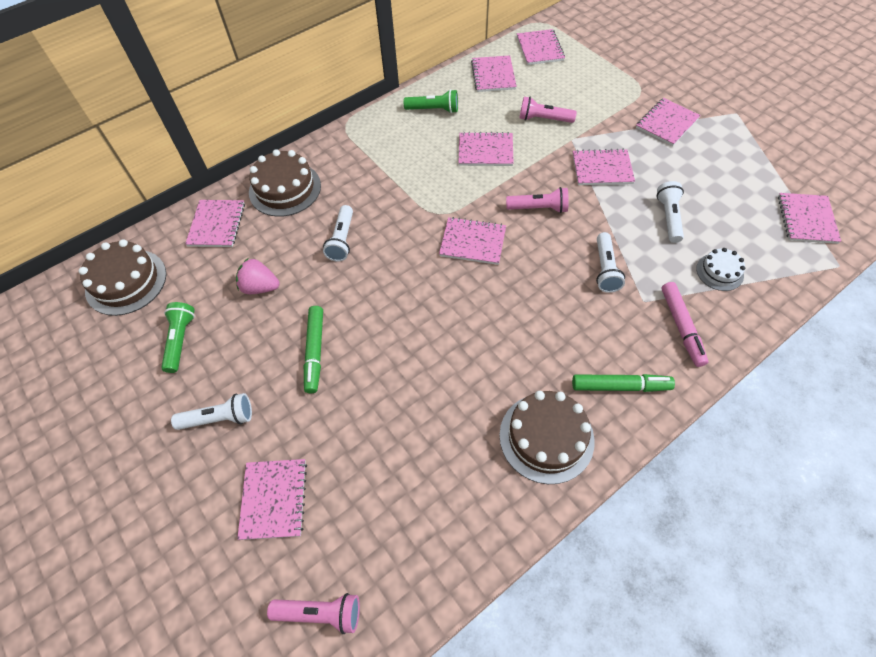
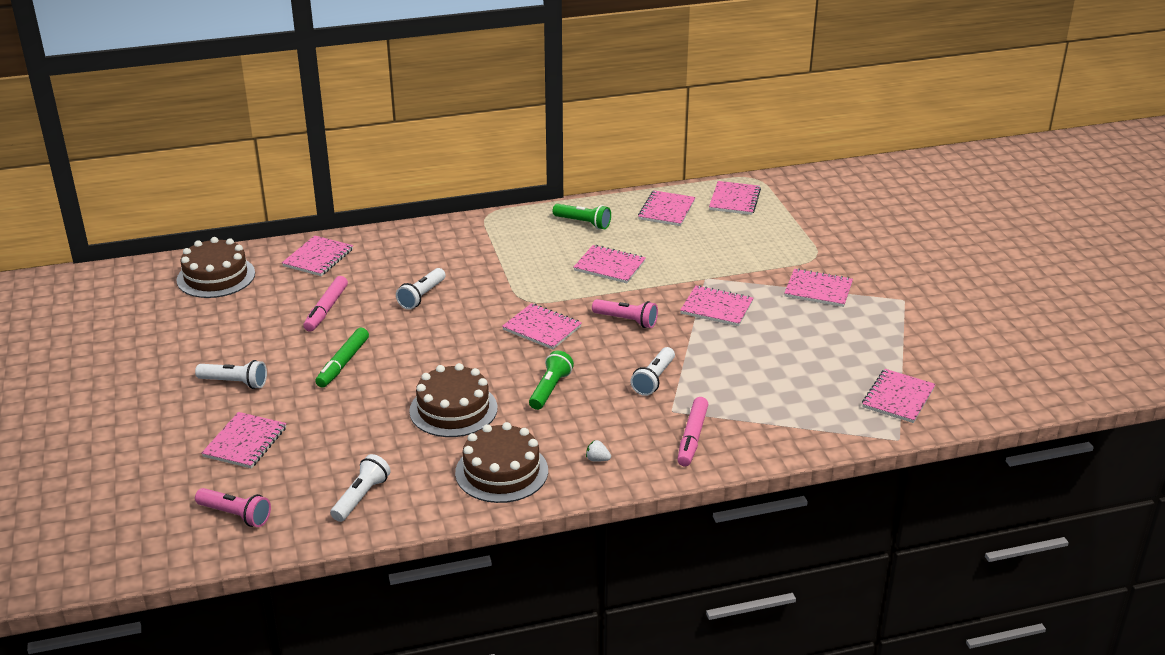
camera: 20 degrees right, 25 degrees down
green flashlight [161,302,195,373] -> green flashlight moved to [529,351,574,410]
pink strawberry [236,258,280,294] -> pink marker [303,276,348,332]
brown cake [249,149,321,217] -> brown cake moved to [409,363,498,437]
pink flashlight [519,97,577,123] -> none
green marker [572,374,675,392] -> white strawberry [586,440,611,462]
pink notebook [636,98,701,146] -> pink notebook turned 45 degrees clockwise [784,268,853,307]
white flashlight [657,181,684,243] -> white flashlight moved to [330,454,391,522]
white cake [696,248,745,291] -> none

